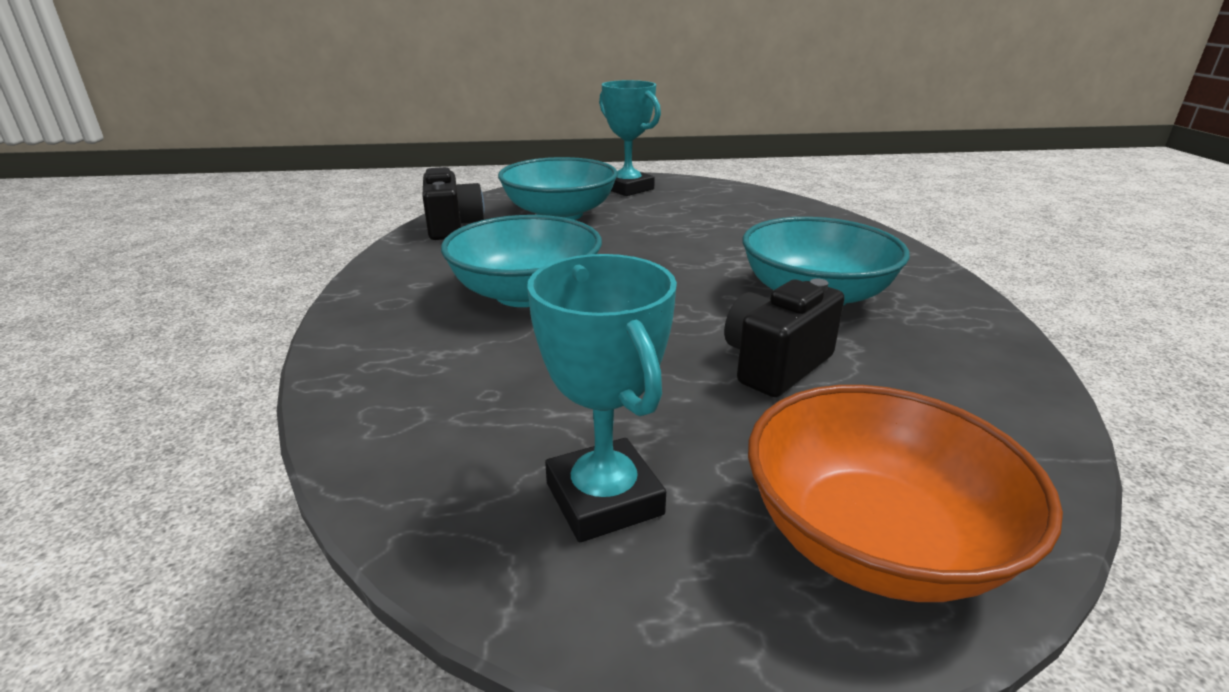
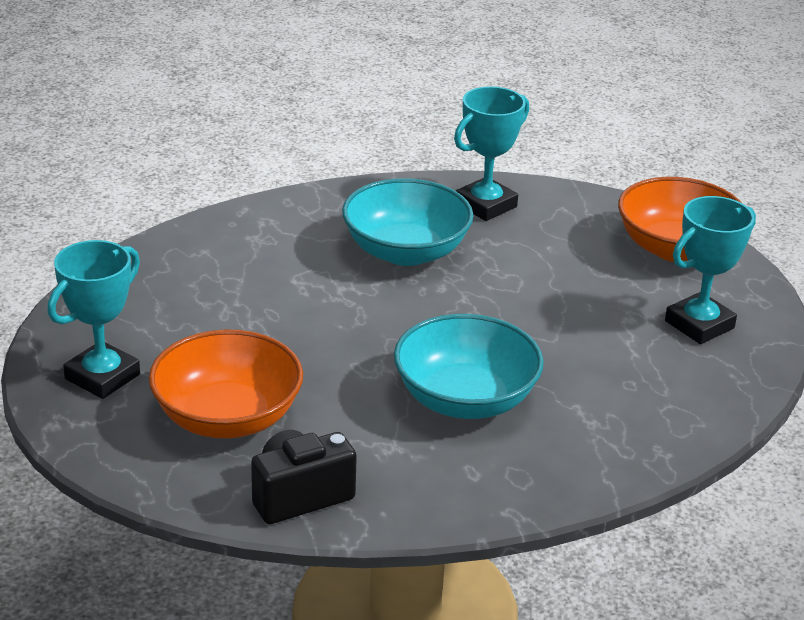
camera: 105 degrees left, 5 degrees up
turquoise bowl [498,157,618,220] -> orange bowl [149,329,303,438]
black camera [724,278,844,397] -> none
none -> turquoise trophy [454,86,529,221]

